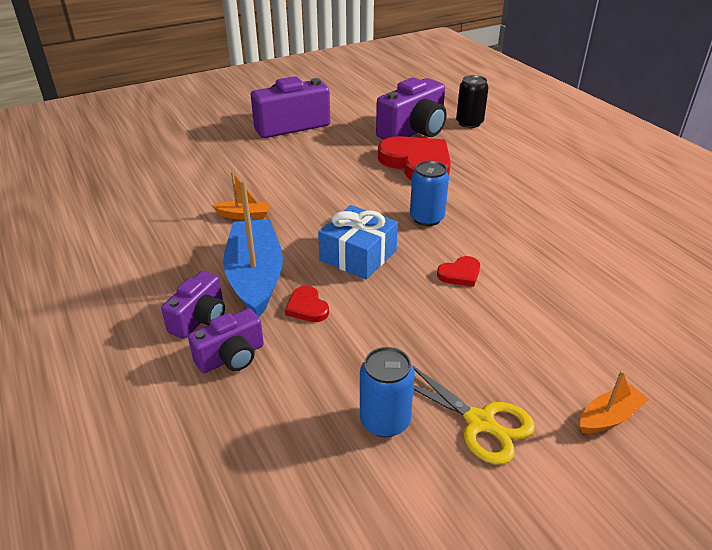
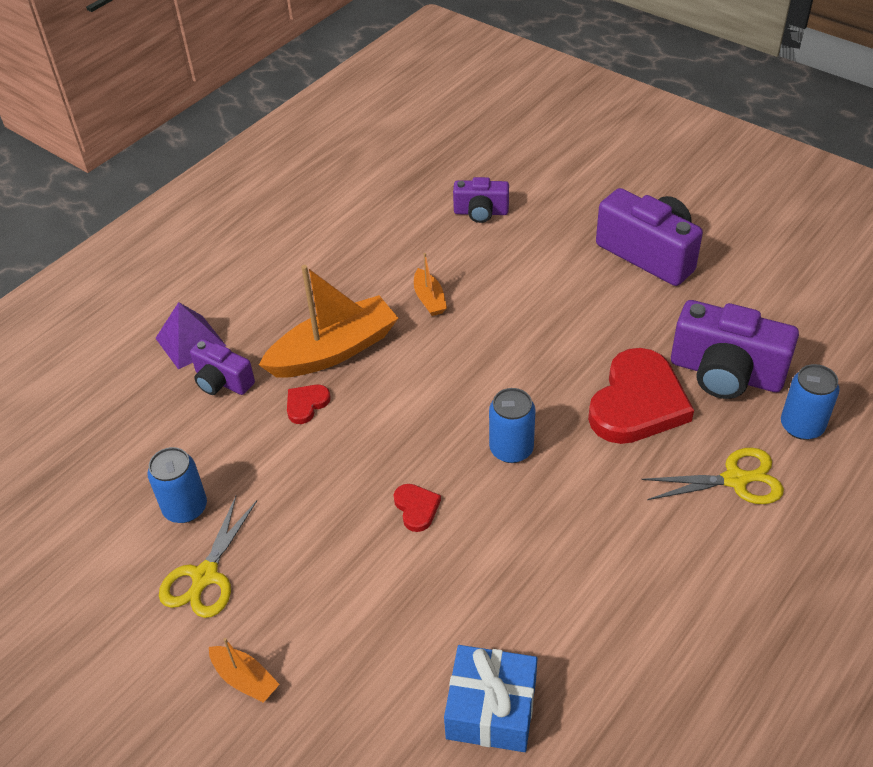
camera: 70 degrees right, 10 degrees up
purple camera [161,271,225,339] -> purple camera moved to [453,177,509,223]
blue boat [223,179,283,317] -> orange boat [259,265,398,377]
blue gift [318,205,398,279] -> blue gift moved to [444,645,537,752]
red heart [437,256,480,287] -> red heart turned 150 degrees counterclockwise [394,484,441,532]
black can [456,75,489,128] -> blue can [781,364,840,440]
none -> purple pyramid [155,302,226,370]
none -> yellow scissors [641,447,784,504]

